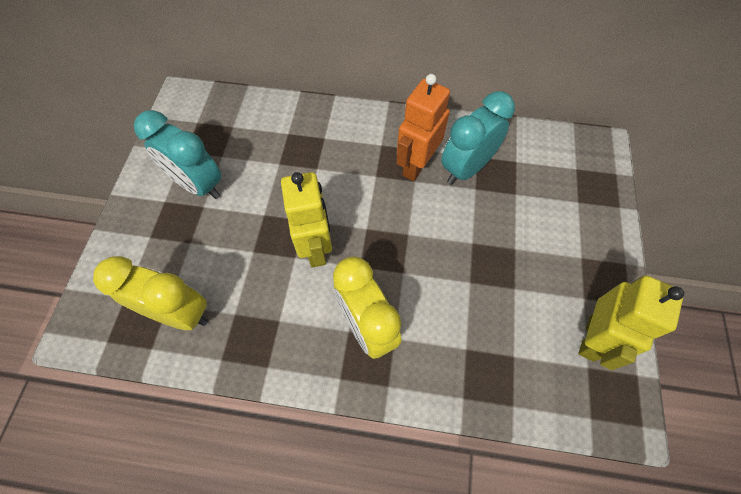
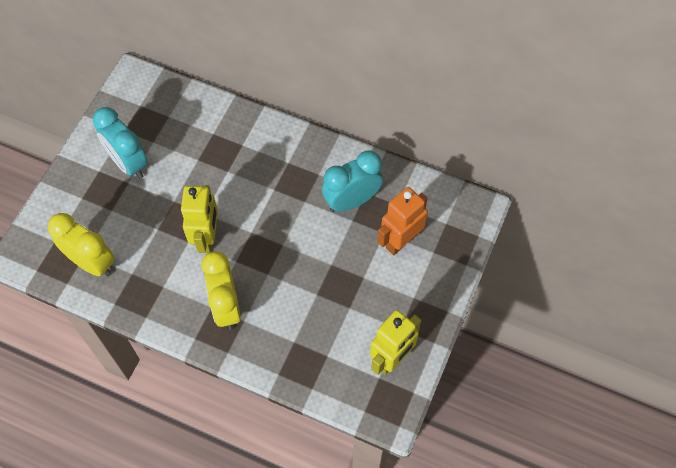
camera: 15 degrees right, 0 degrees up
orange robot [397,74,450,181] -> orange robot moved to [377,187,428,255]

